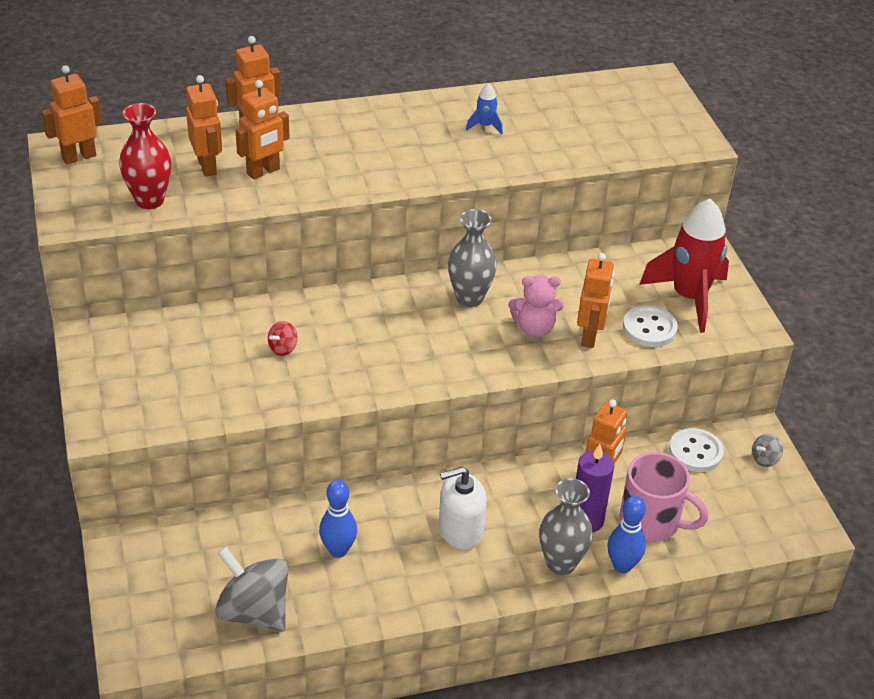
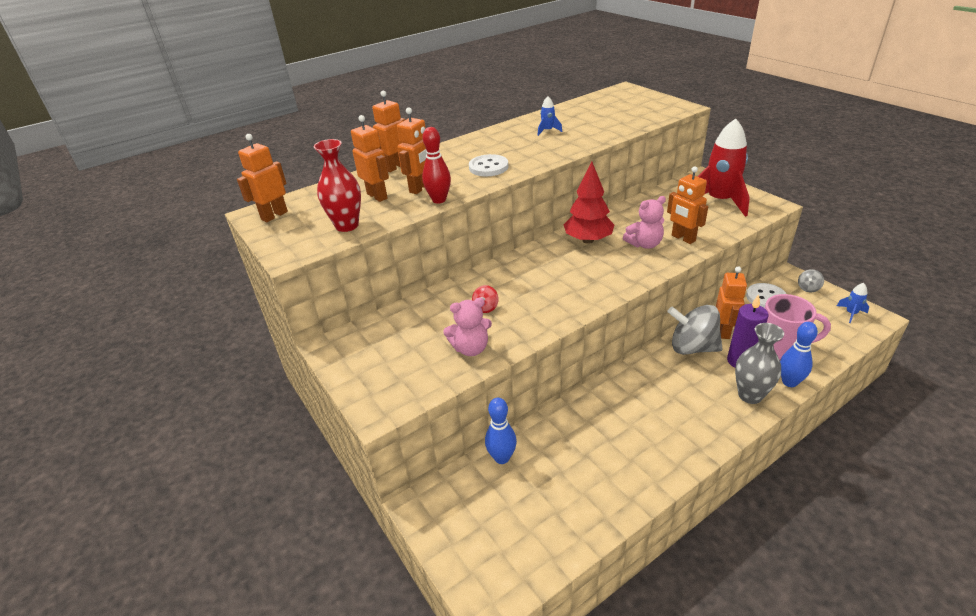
camera: 15 degrees left, 5 degrees down
grey spinning top [215,547,288,632] -> grey spinning top moved to [667,305,723,355]
blue bowling pin [319,480,357,558] -> blue bowling pin moved to [485,398,517,464]
white soap dispenser [439,467,487,550] -> none
grey vase [448,209,497,307] -> red tree [563,161,614,244]
orange robot [577,253,614,348] -> orange robot turned 150 degrees clockwise [667,167,708,244]
white button [623,305,678,347] -> white button moved to [469,154,508,176]
none -> red bowling pin [422,127,451,203]
none -> pink teddy bear [443,298,492,356]
none -> blue rocket [837,283,869,323]

